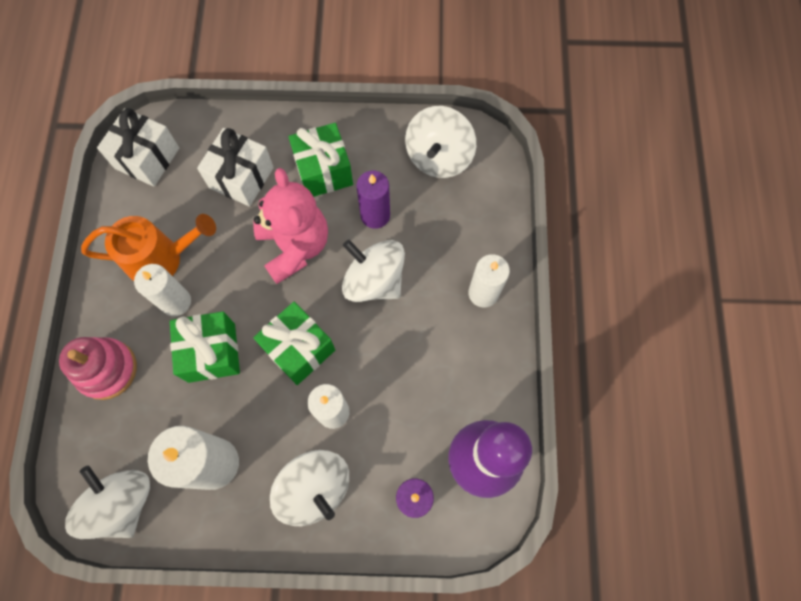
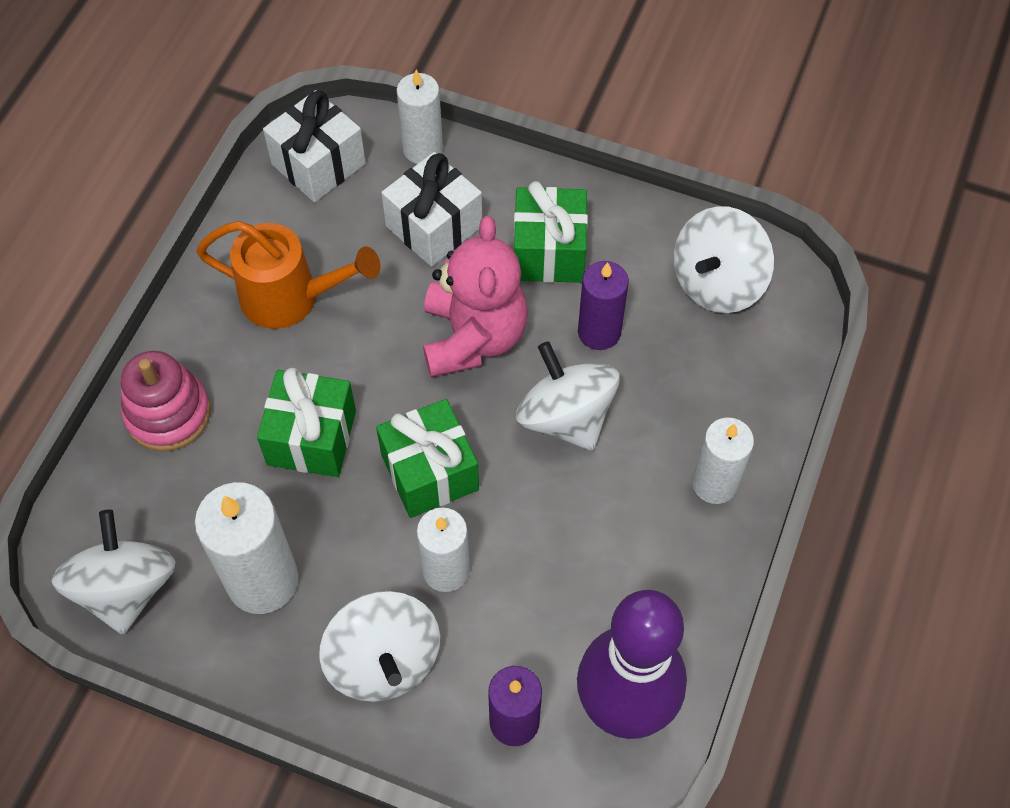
camera: 20 degrees right, 10 degrees down
white candle [134,264,191,316] -> white candle moved to [397,70,443,164]

